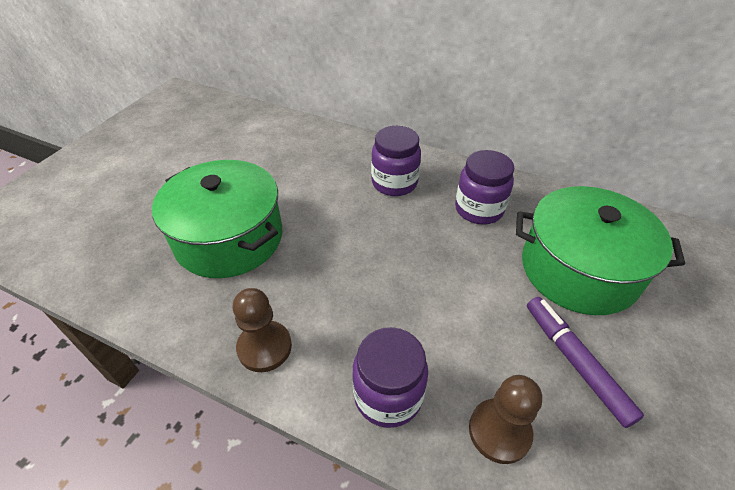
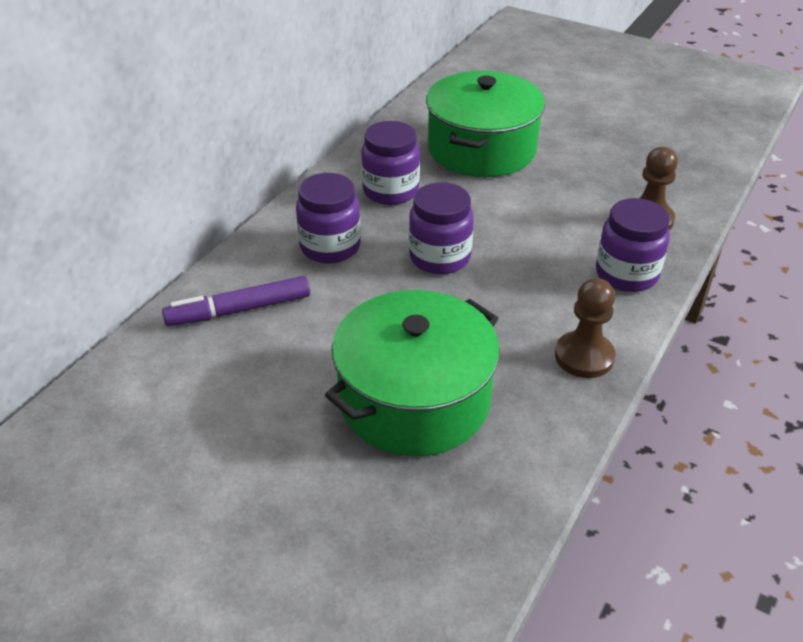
camera: 85 degrees left, 5 degrees down
purple marker [527,297,644,428] -> purple marker moved to [162,276,310,326]
none -> purple jar [409,182,474,274]

